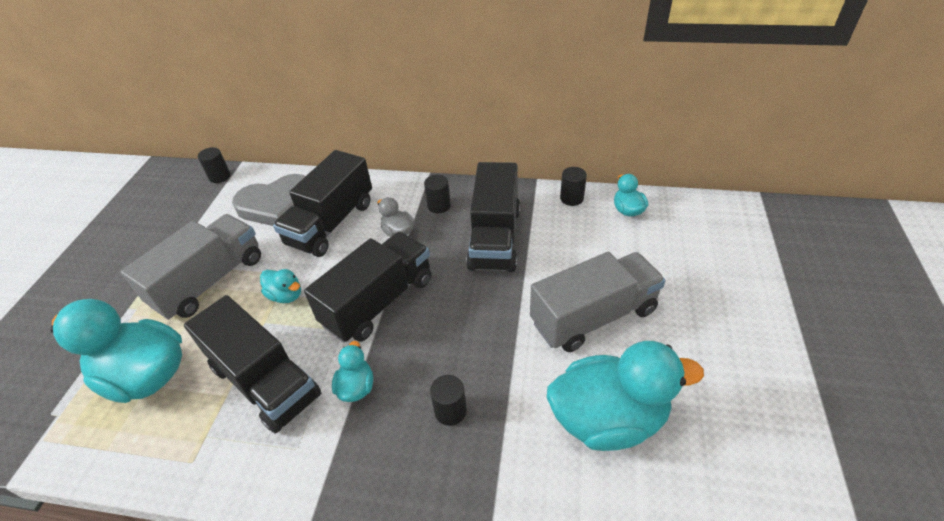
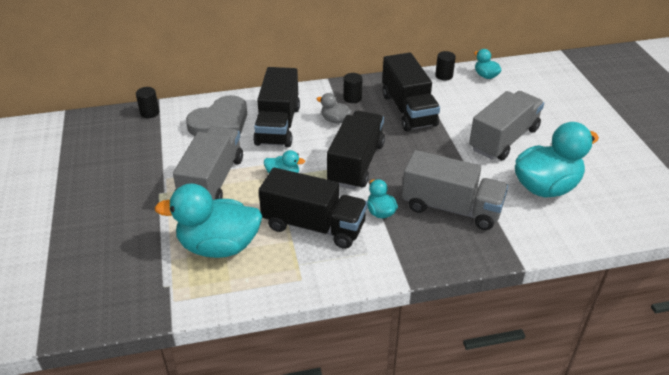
camera: 25 degrees left, 5 degrees down
black cylinder [430,375,467,426] -> grey truck [402,150,508,230]

